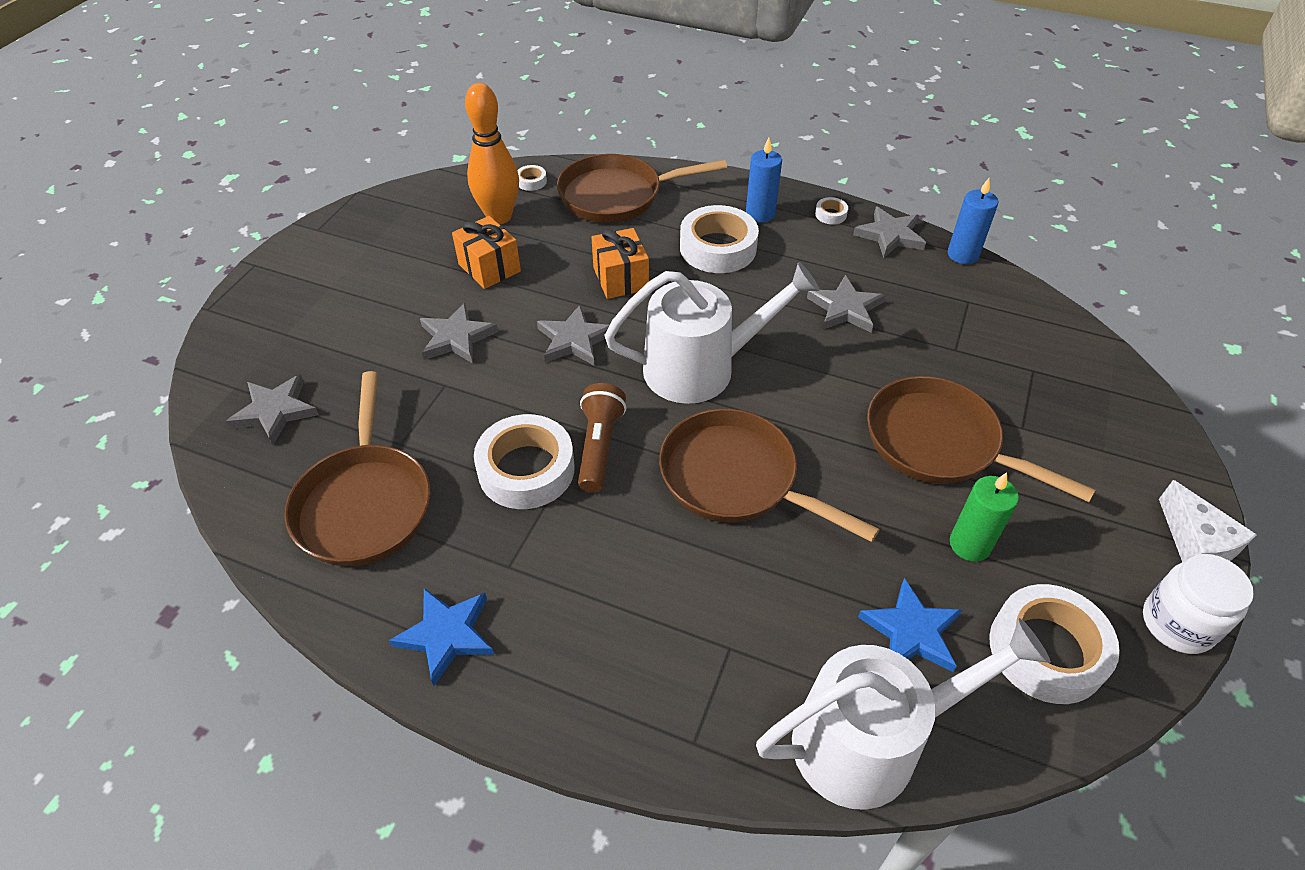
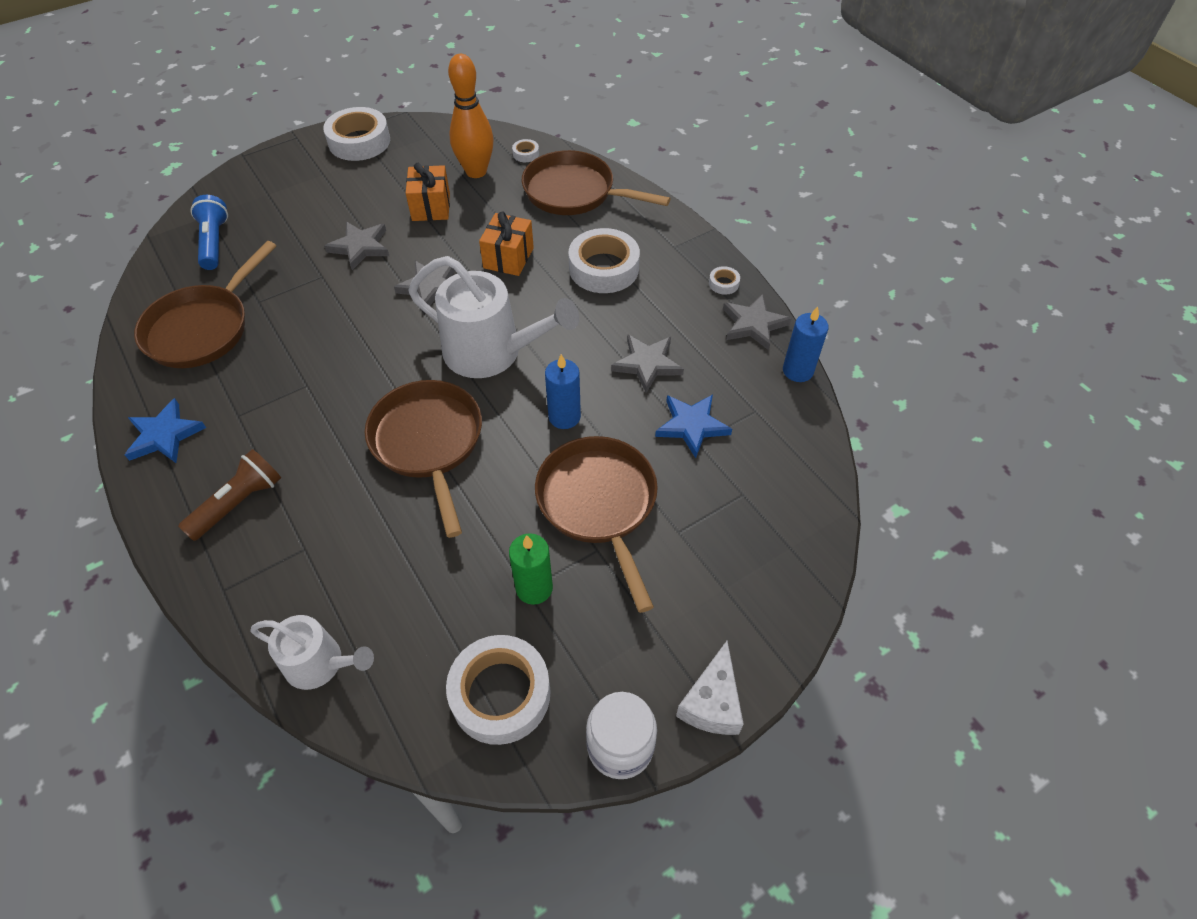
camera: 35 degrees right, 5 degrees up
grey star [226,374,319,445] -> blue flashlight [190,195,228,270]
white tape [474,414,575,509] -> white tape moved to [323,107,390,161]
brown flashlight [578,383,627,493] -> brown flashlight moved to [178,449,281,541]
blue candle [746,138,782,223] -> blue candle moved to [545,354,581,429]
white watering can [756,618,1051,810] -> white watering can [250,615,374,690], size x0.59
blue star [858,578,962,672] -> blue star moved to [655,395,732,458]

